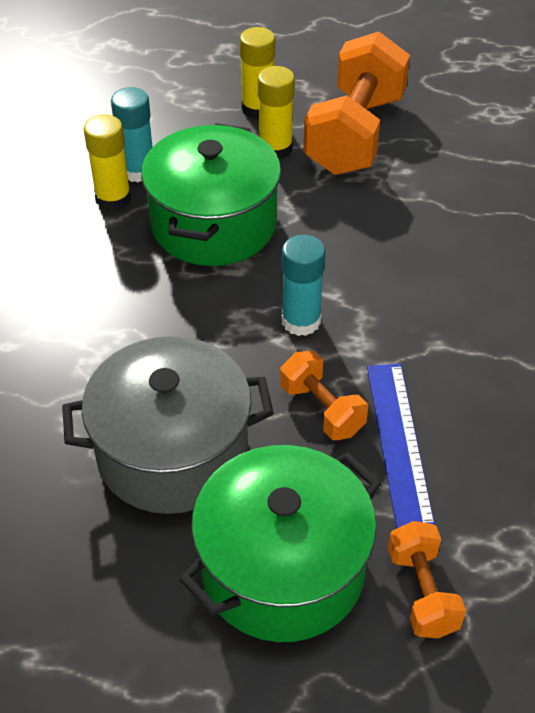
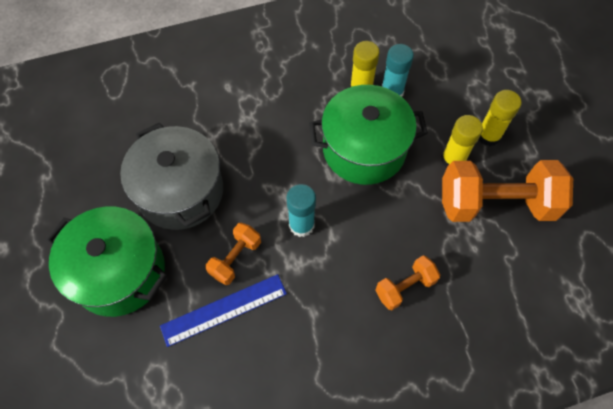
camera: 70 degrees right, 15 degrees up
orange dumbbell [388,521,466,638] -> orange dumbbell moved to [375,255,440,310]

